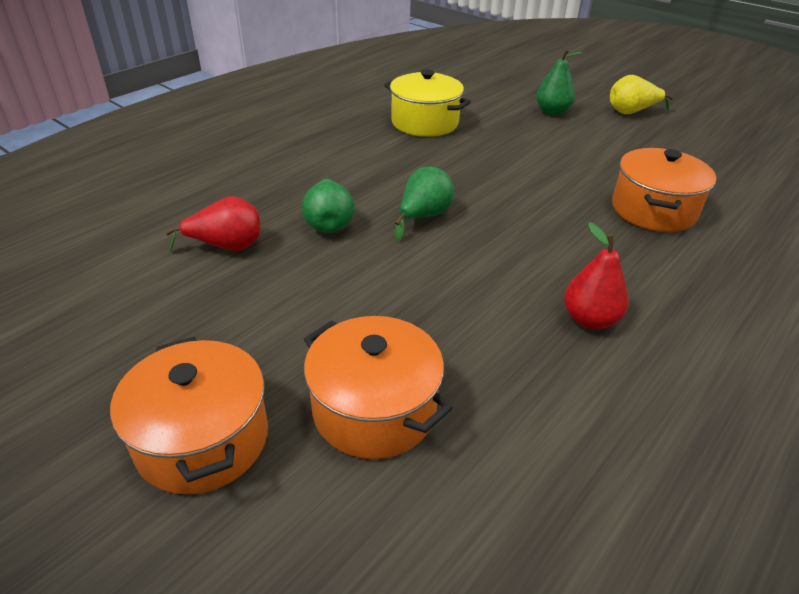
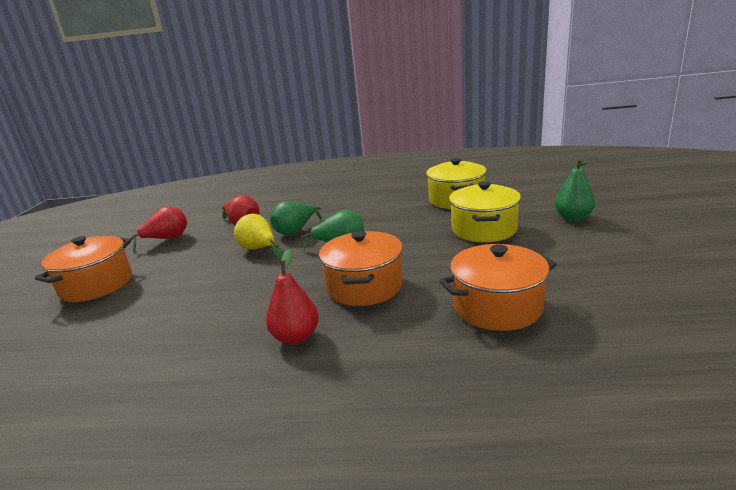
camera: 55 degrees right, 15 degrees down
orange pot [304,316,453,459] -> orange pot moved to [319,231,403,306]
yellow pear [610,75,673,114] -> yellow pear moved to [234,214,283,259]
none -> red pear [129,206,187,252]
none -> yellow pot [449,181,521,242]

